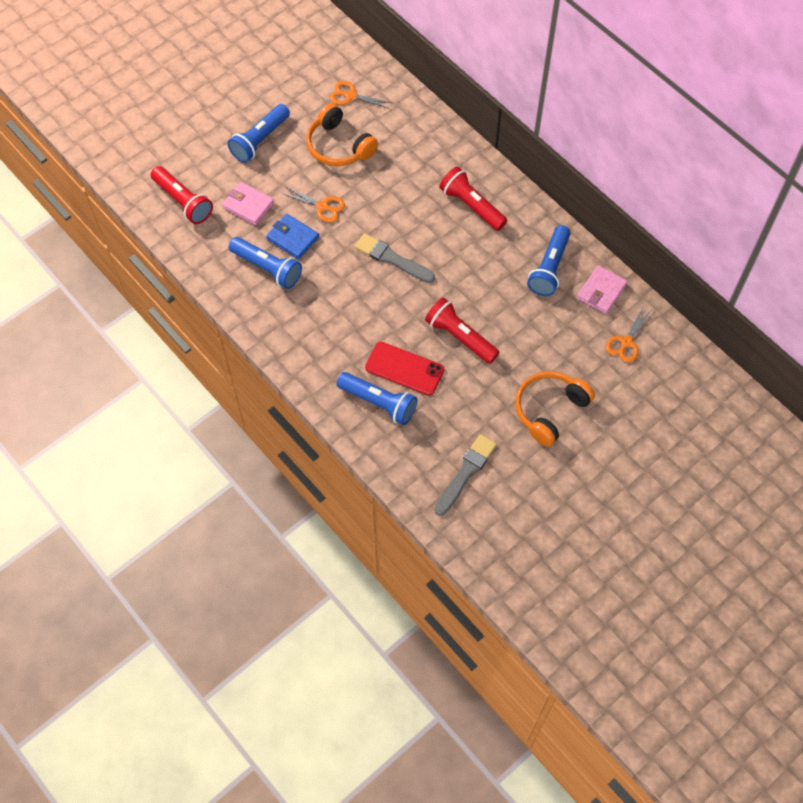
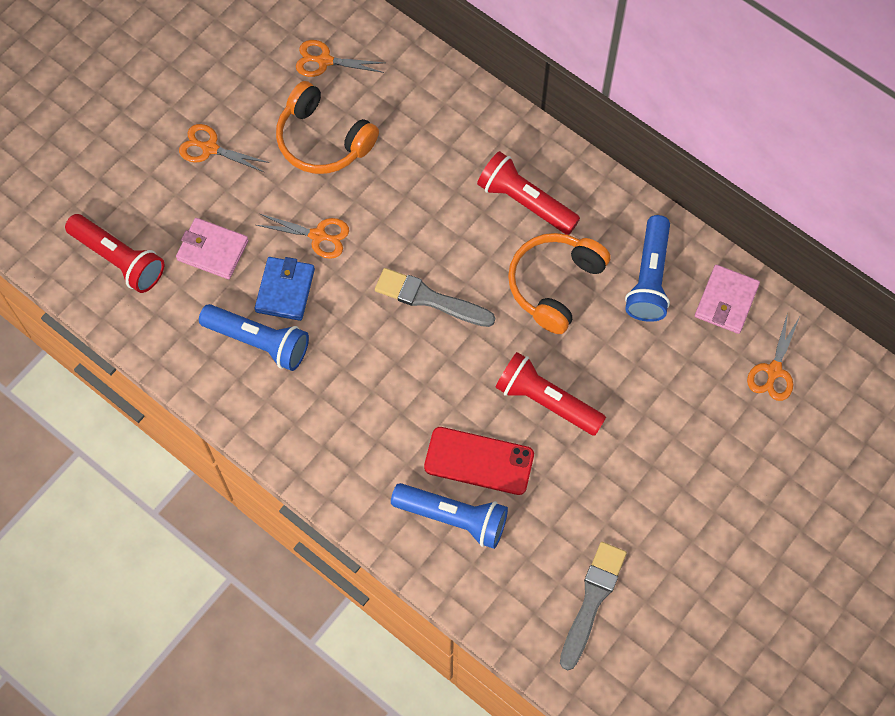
camera: 10 degrees left, 5 degrees up
blue flashlight [228,104,290,163] -> orange scissors [179,124,270,172]
blue wallet [266,214,319,259] -> blue wallet turned 75 degrees clockwise [255,257,315,321]
orange headphones [515,371,595,447] -> orange headphones moved to [508,233,611,334]

